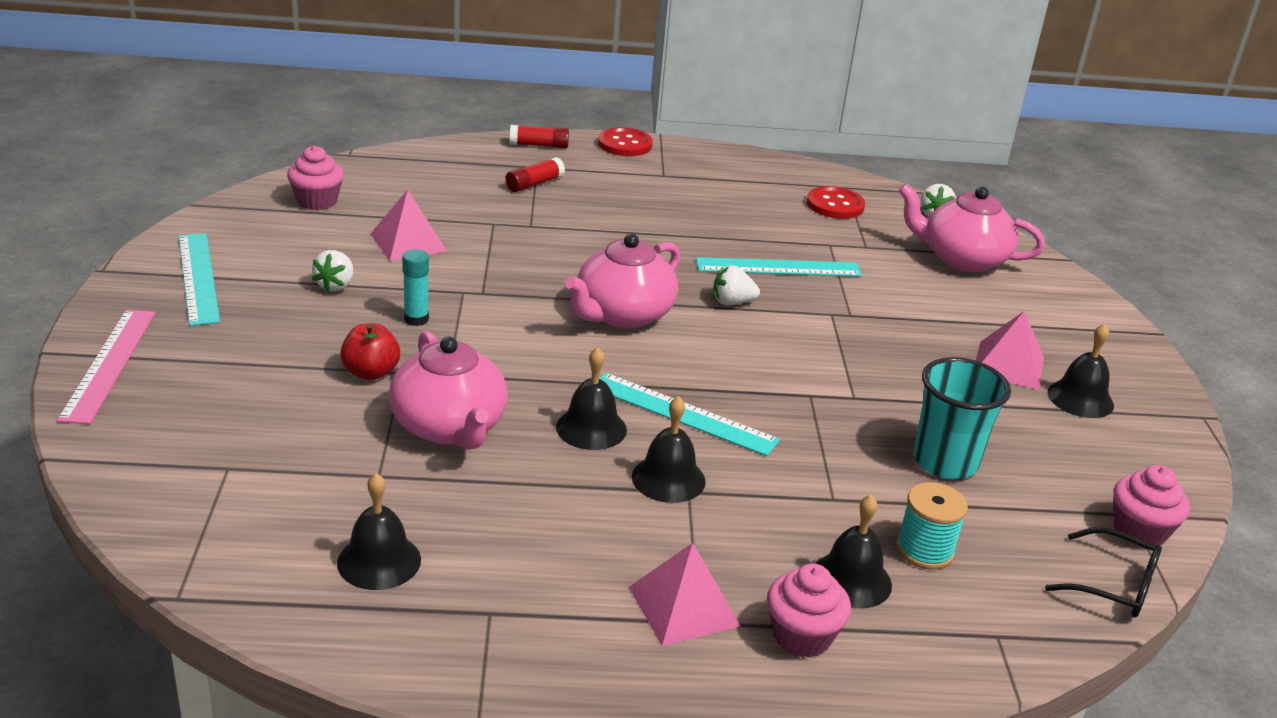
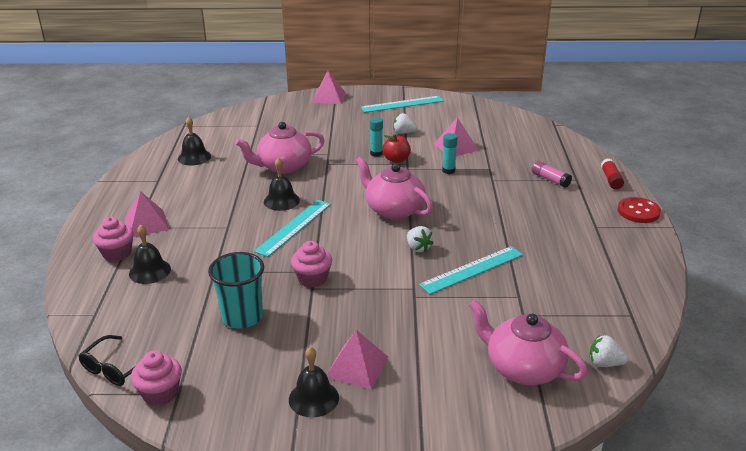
camera: 95 degrees right, 0 degrees up
pink ruler [57,310,156,424] -> pink pyramid [312,71,345,104]
pink cupcake [287,146,344,210] -> pink cupcake moved to [291,241,332,288]
red apple [340,323,400,380] -> red apple moved to [382,134,411,163]
red glue stick [505,157,565,192] -> pink glue stick [532,161,572,187]
black bell [632,396,706,503] -> none
turquoise ruler [696,257,862,277] -> turquoise ruler turned 60 degrees clockwise [419,246,523,294]
white strawberry [713,265,760,305] -> white strawberry turned 150 degrees clockwise [407,226,433,252]
red button [807,186,865,219] -> none
turquoise spool [896,482,968,569] -> none
pink teapot [899,184,1045,272] -> pink teapot turned 75 degrees counterclockwise [469,300,588,385]
none -> turquoise glue stick [442,133,457,174]

